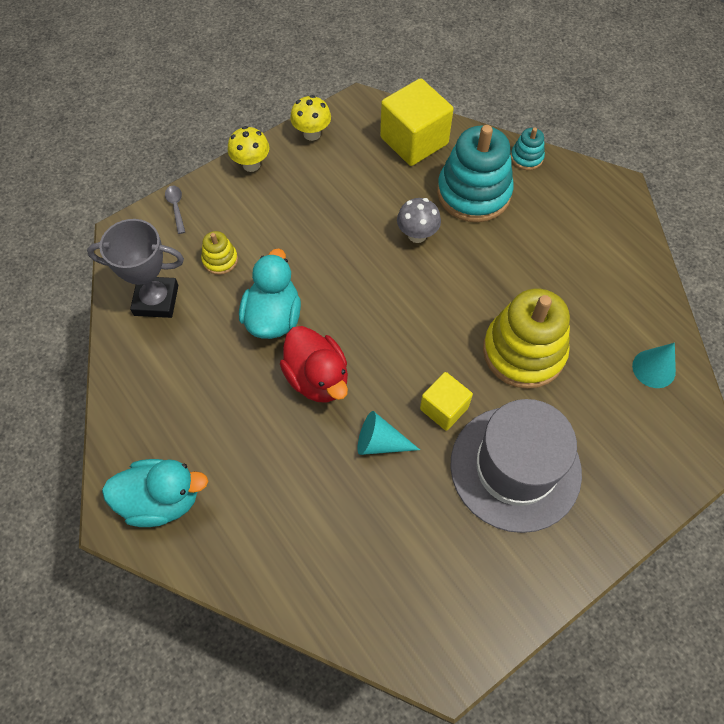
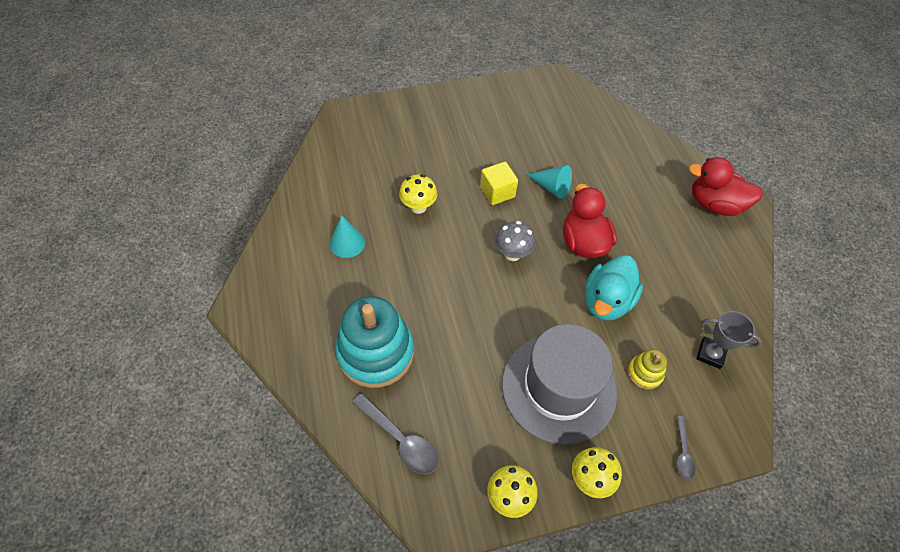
camera: 160 degrees left, 5 degrees down
grey trophy [87,219,184,318] -> grey trophy [696,311,762,369], size x0.66
turquoise duck [102,459,208,527] -> red duck [688,157,763,216]
yellow cube [380,78,454,166] -> grey spoon [352,393,438,474]
grey mushroom [397,198,441,243] -> grey mushroom moved to [495,221,535,261]
grey hat [450,399,582,533] -> grey hat moved to [502,324,617,445]
yellow stacking toy [483,289,570,389] -> yellow mushroom [399,174,437,214]
turquoise stacking toy [511,128,545,170] -> none
turquoise cone [632,343,676,388] -> turquoise cone moved to [330,215,365,258]

